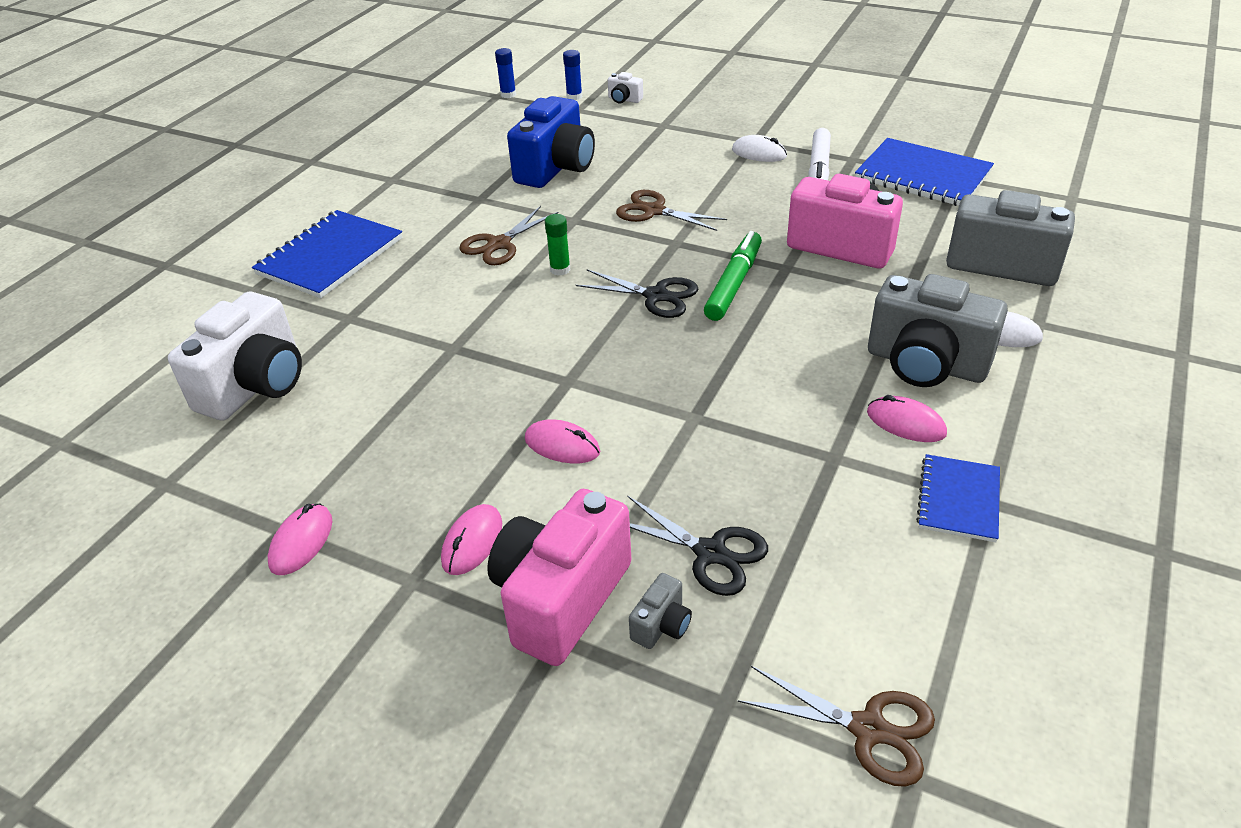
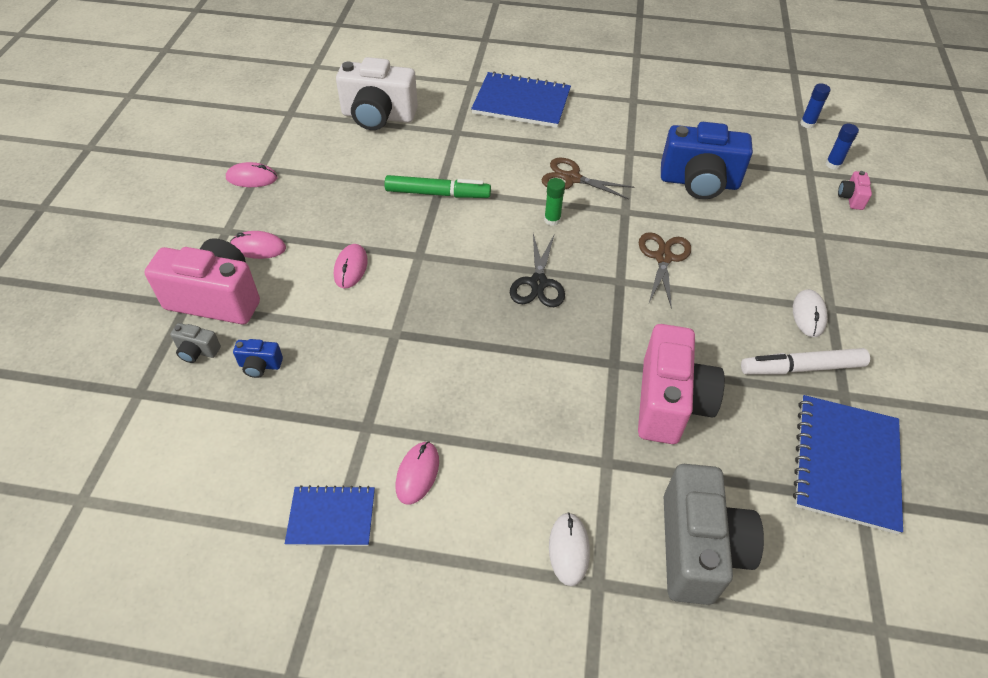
camera: 70 degrees right, 10 degrees up
white camera [608,72,643,103] -> pink camera [838,171,872,210]
black scissors [627,495,768,596] -> blue camera [233,339,283,378]
green marker [704,231,762,321] -> green marker moved to [384,175,491,198]
brown scissors [738,666,935,787] -> none
grey camera [868,274,1008,387] -> none

